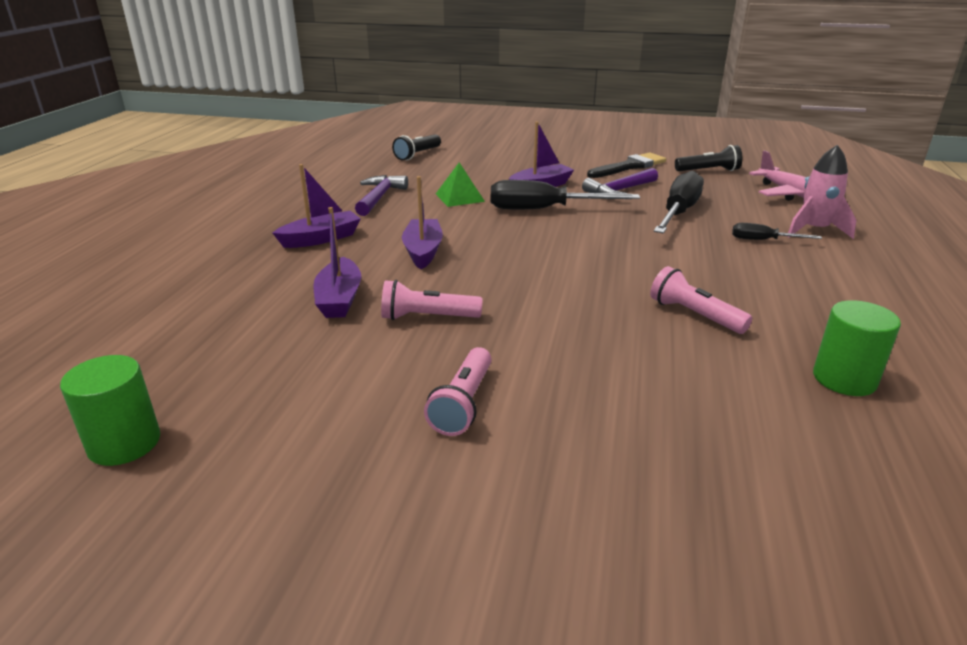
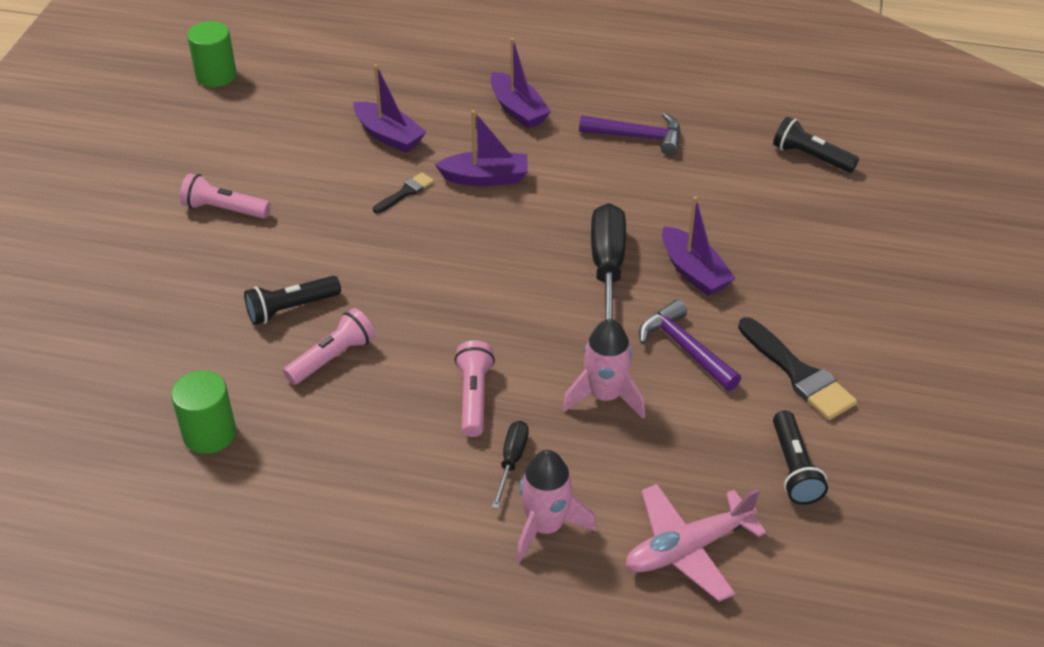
camera: 90 degrees right, 15 degrees up
purple boat [313,207,361,318] -> purple boat turned 135 degrees counterclockwise [353,64,426,153]
pink flashlight [381,280,483,320] -> pink flashlight moved to [455,340,495,437]
green pyramid [436,162,485,207] -> none
black screwdriver [654,171,704,233] -> pink rocket [562,319,645,419]
none -> black flashlight [244,276,341,325]
none -> black brush [373,172,434,213]

